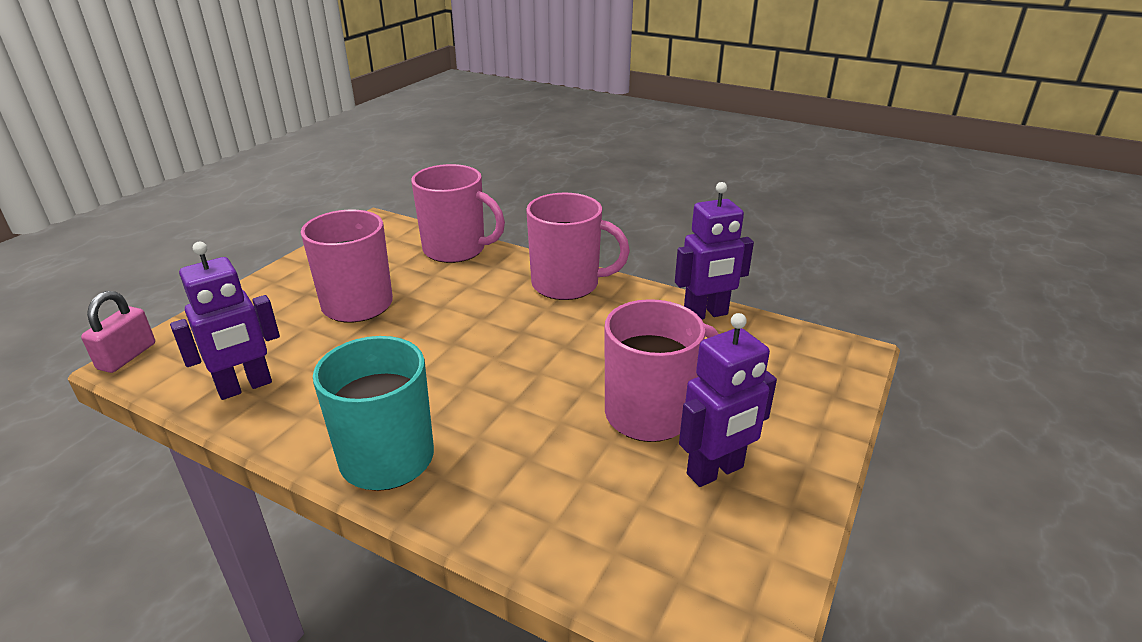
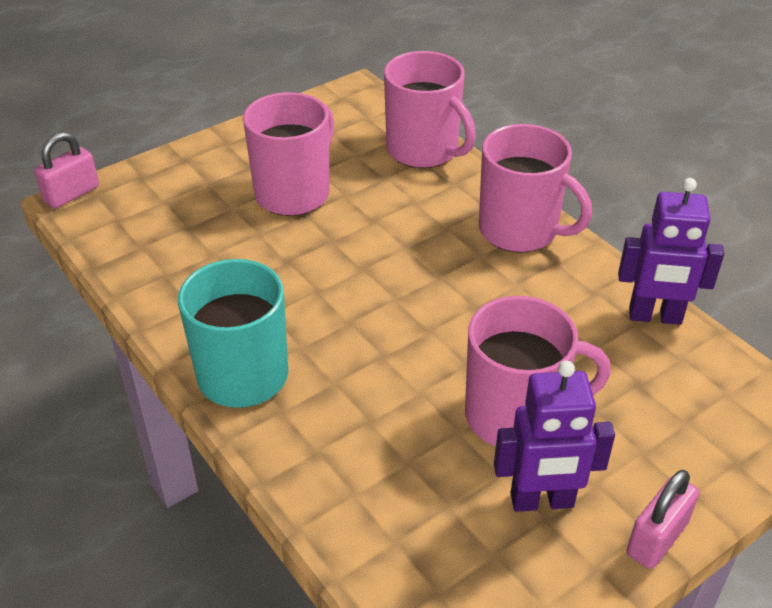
camera: 25 degrees right, 10 degrees up
purple robot [170,242,280,400] -> none
none -> pink padlock [627,470,699,569]

